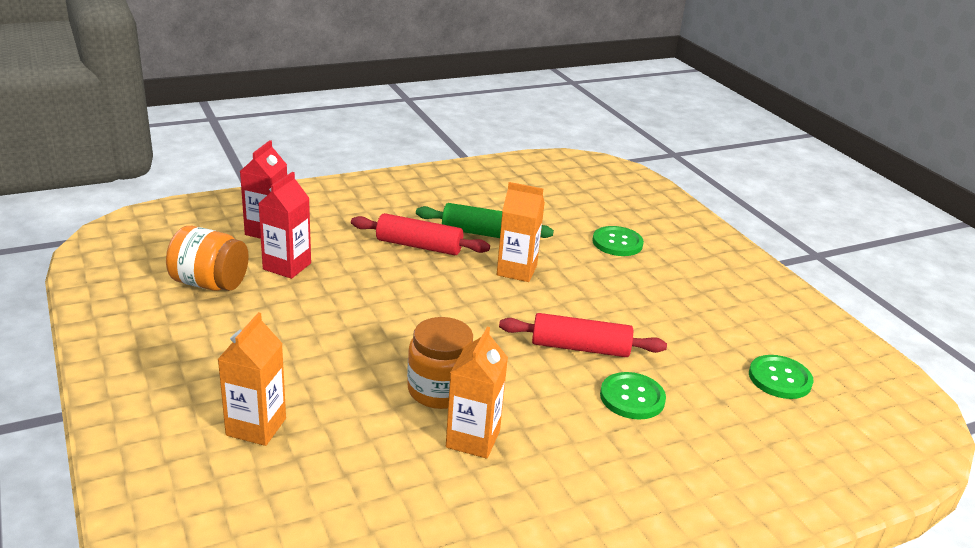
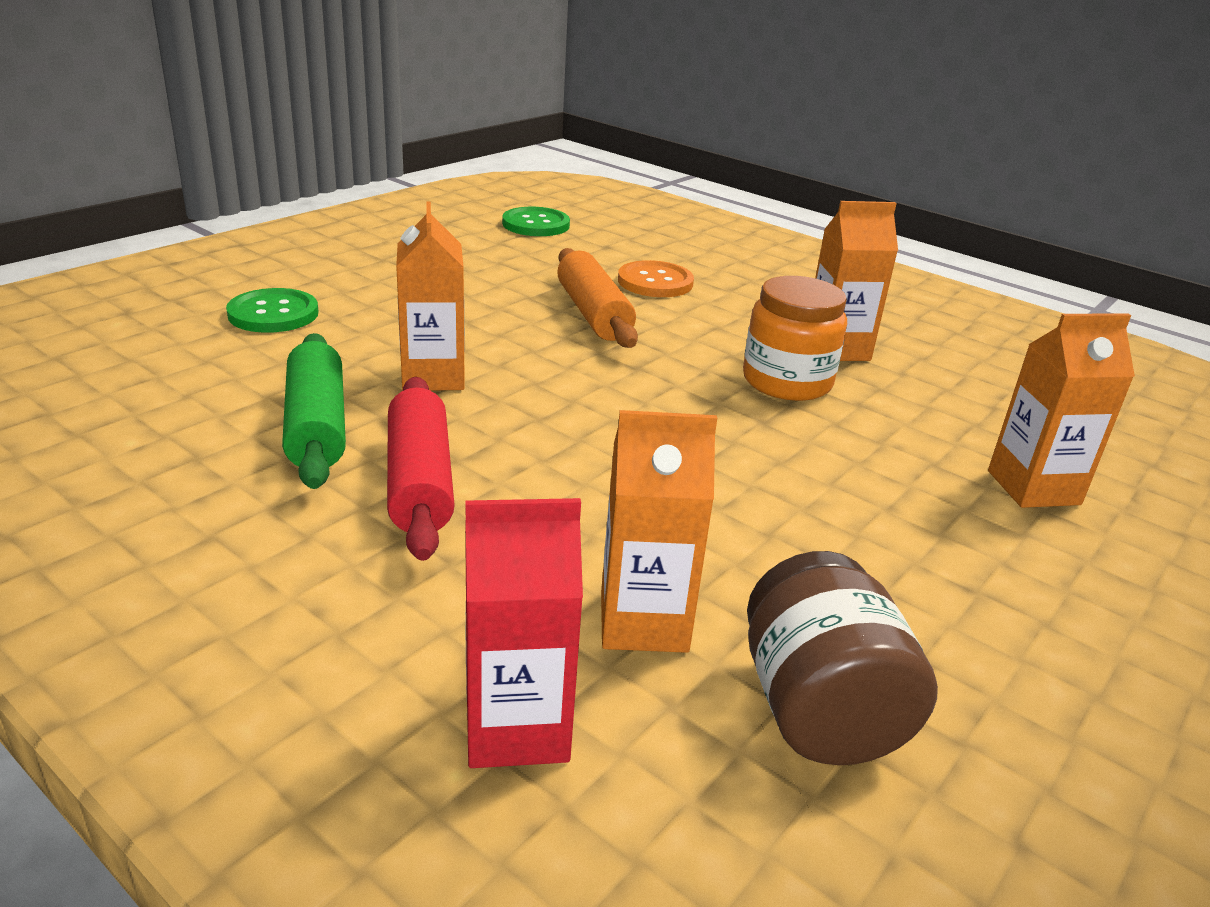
camera: 115 degrees left, 0 degrees up
orange jar [166,226,249,291] -> brown jar [747,551,938,765]
red carton [258,172,311,279] -> orange carton [601,410,717,653]
red rolling pin [499,313,667,357] -> orange rolling pin [557,248,638,348]
green button [600,372,666,419] -> orange button [618,260,694,297]

